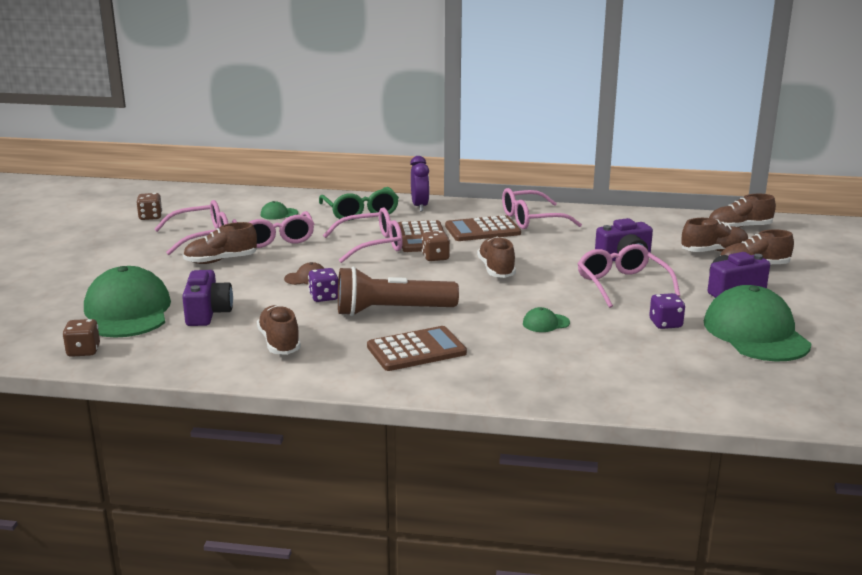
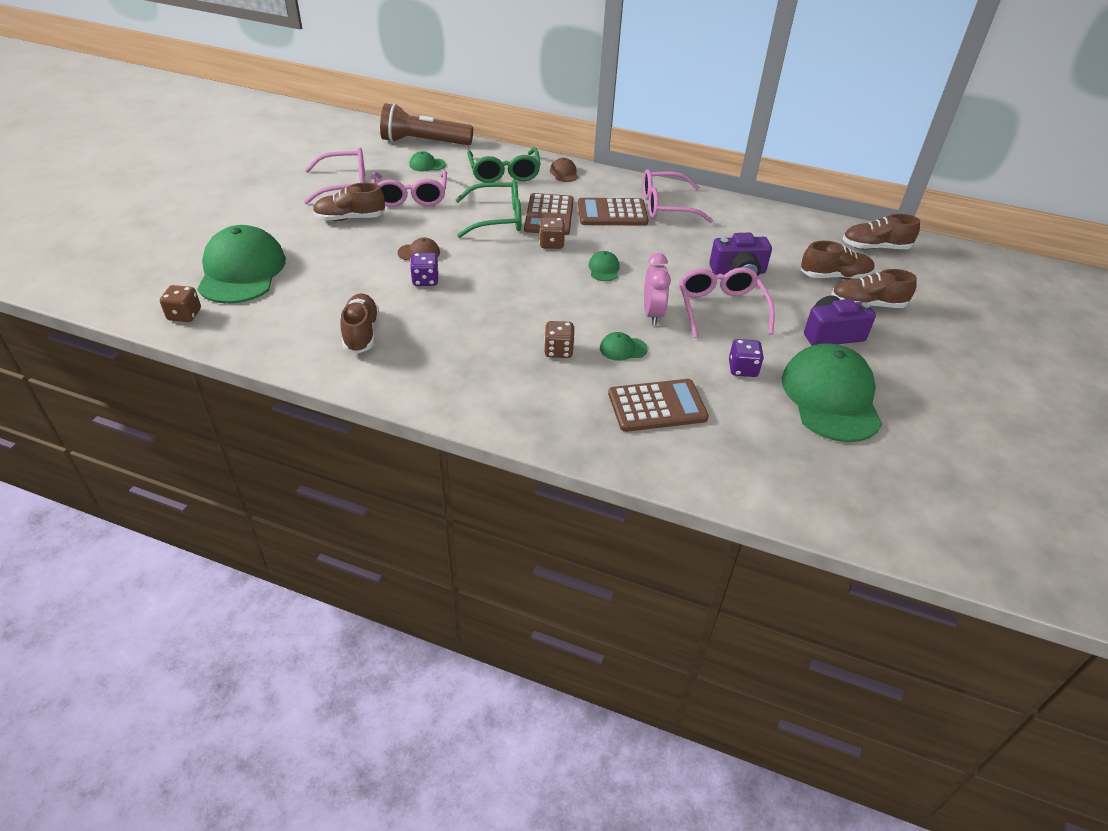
camera: 10 degrees right, 20 degrees up
brown dice [136,193,162,220] -> brown dice moved to [544,321,575,358]
purple camera [182,270,233,326] -> none
pink glasses [323,208,403,263] -> green glasses [455,180,522,238]
brown flashlight [338,267,459,316] -> brown flashlight moved to [380,103,473,145]
brown calculator [367,326,467,371] -> brown calculator moved to [608,379,709,432]
purple clock [410,156,430,212] -> brown cap [550,158,578,182]
brown shoe [477,237,516,278] -> green cap [588,251,620,281]
none -> pink clock [644,253,671,325]

